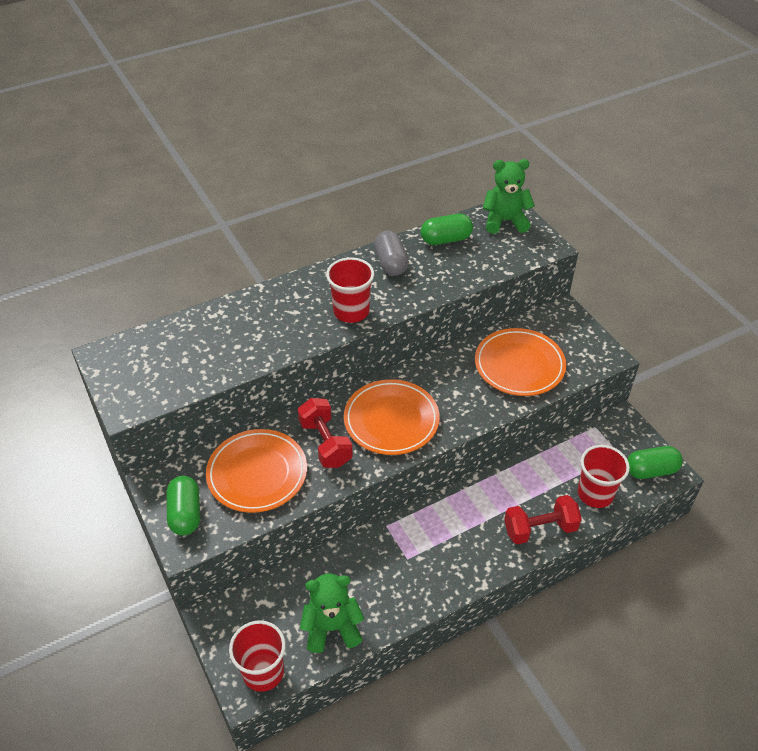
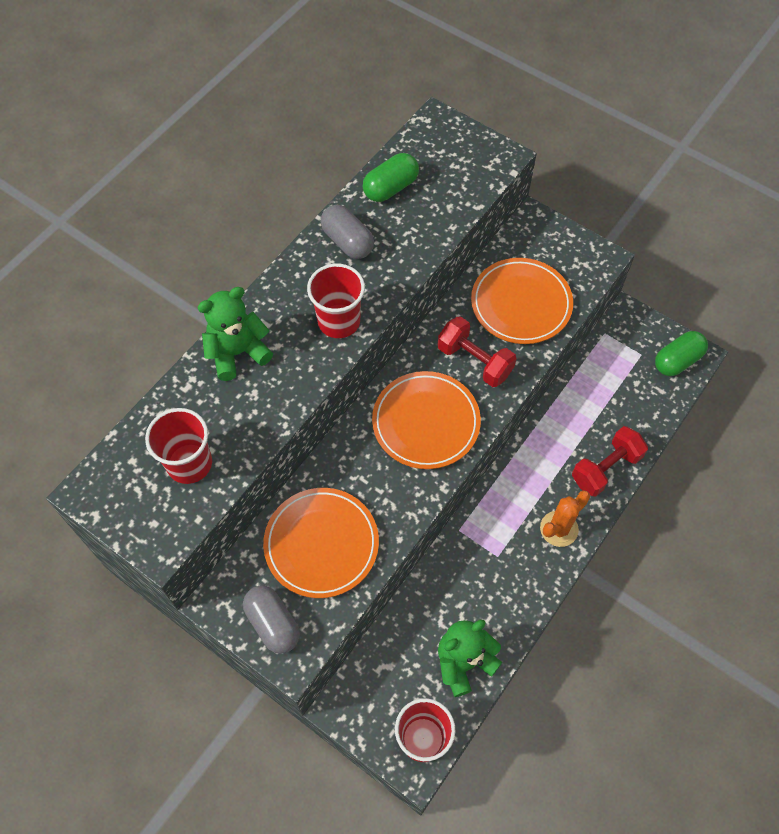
camera: 25 degrees left, 15 degrees up
green capsule [167,476,200,535] -> grey capsule [243,585,300,654]
red dumbbell [298,398,353,468] -> red dumbbell moved to [438,316,516,387]
green teddy bear [483,159,535,234] -> green teddy bear moved to [198,287,273,381]
red cup [578,445,630,508] -> red cup moved to [145,408,212,484]
none -> orange cactus [540,490,590,547]

